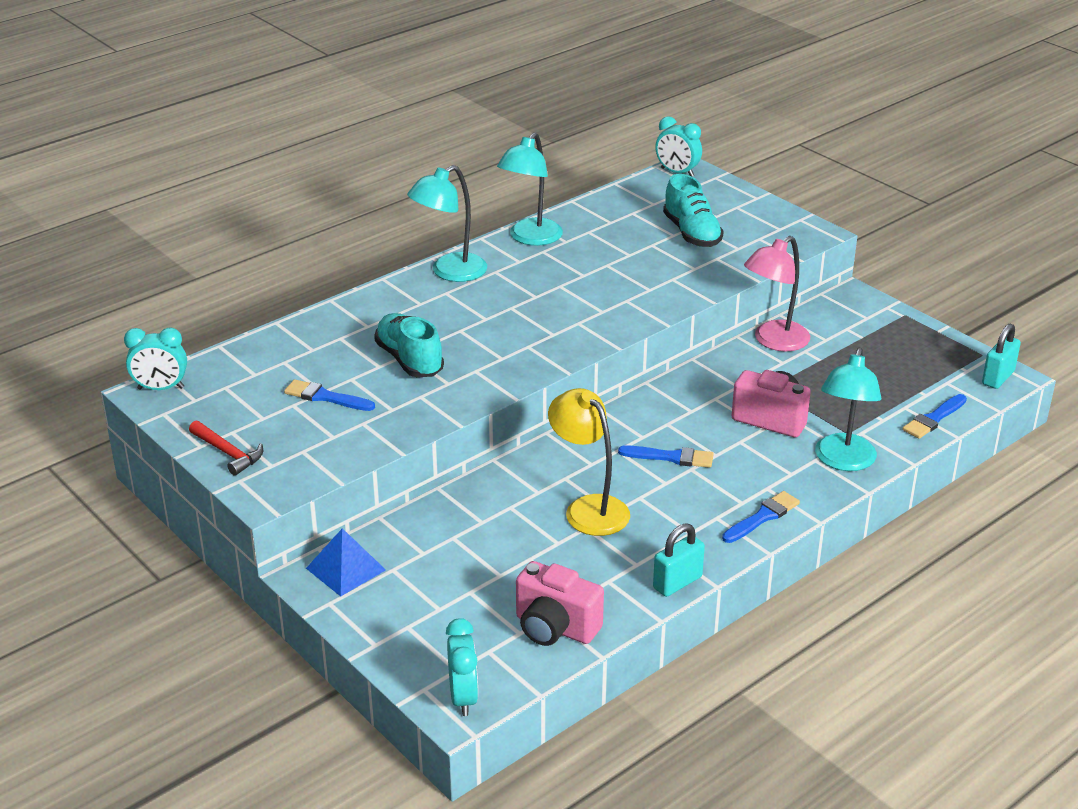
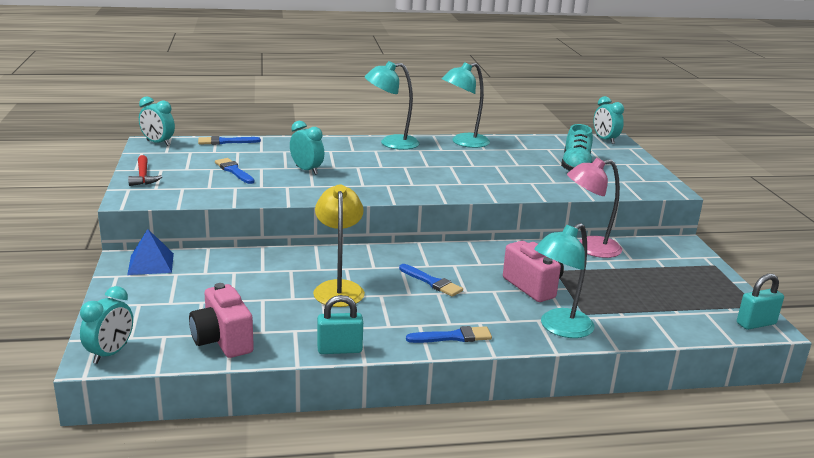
camera: 30 degrees right, 10 degrees down
turquoise shoe [374,313,444,377] -> turquoise clock [290,121,324,175]
blue brush [903,394,967,439] -> blue brush moved to [198,136,261,145]

